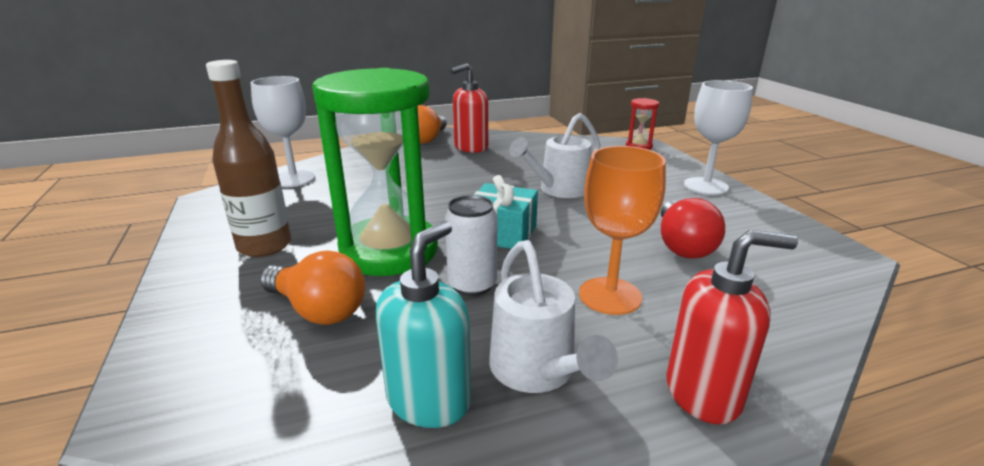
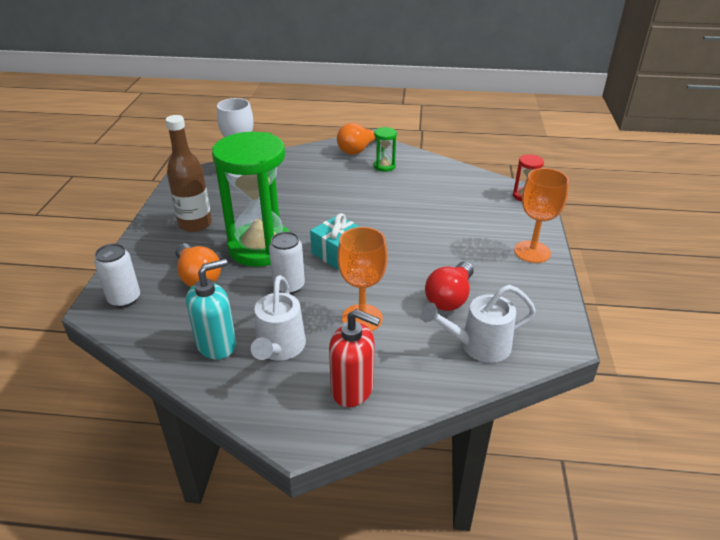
camera: 25 degrees right, 10 degrees up
red soap dispenser [450,63,488,153] -> green hourglass [374,127,397,172]
white watering can [509,113,600,198] -> white watering can moved to [421,285,536,363]
white goblet [684,80,753,195] -> orange goblet [514,168,569,263]
none -> white can [94,243,140,308]

